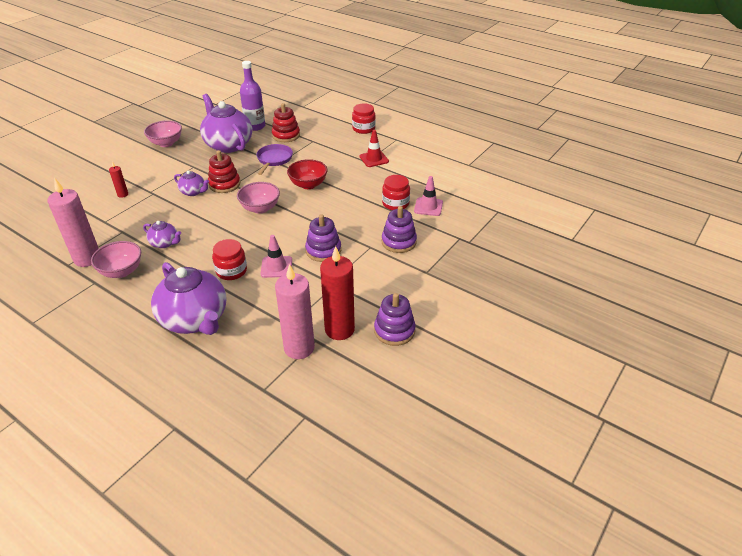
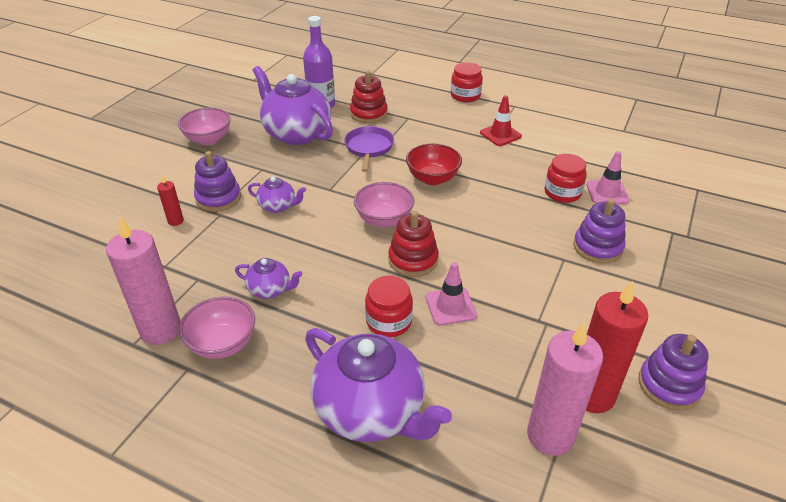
camera: 10 degrees left, 0 degrees up
red stacking toy [208,150,240,193] -> red stacking toy moved to [388,211,439,277]
purple stacking toy [305,214,341,262] -> purple stacking toy moved to [194,151,241,212]

